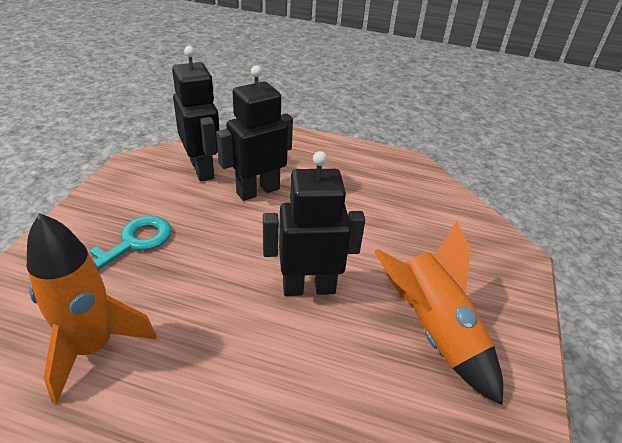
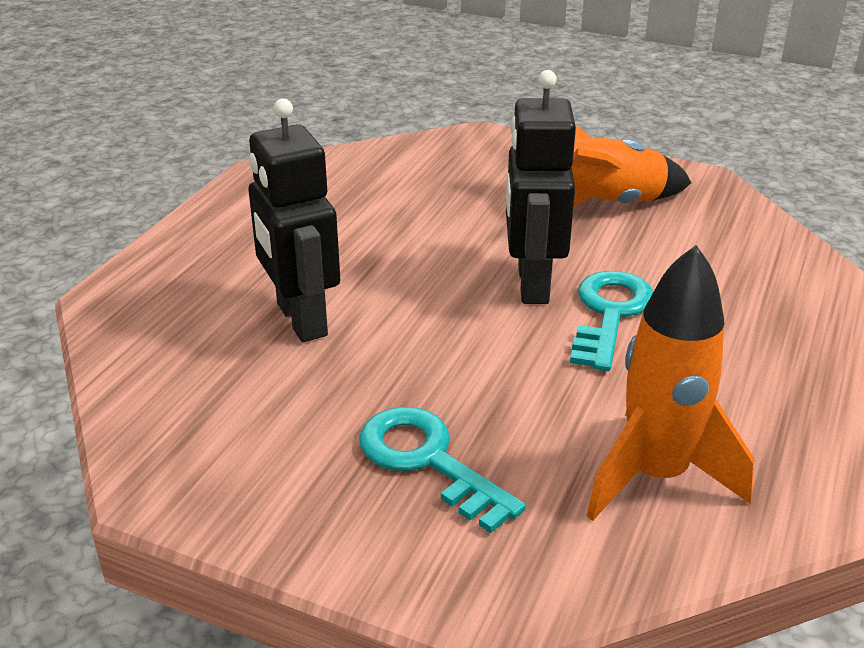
camera: 80 degrees left, 5 degrees down
black robot [172,46,220,181] -> none
none -> turquoise key [570,271,653,371]

